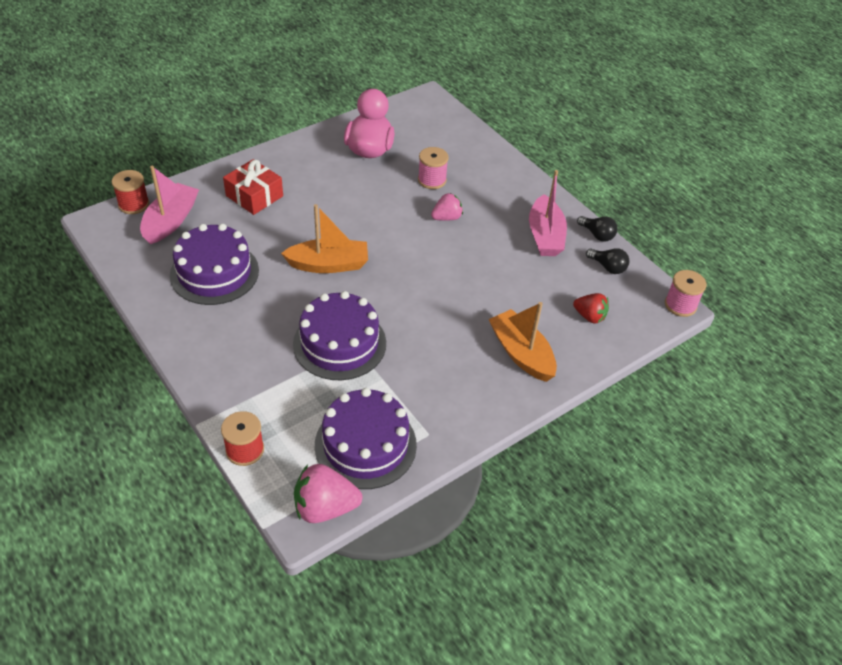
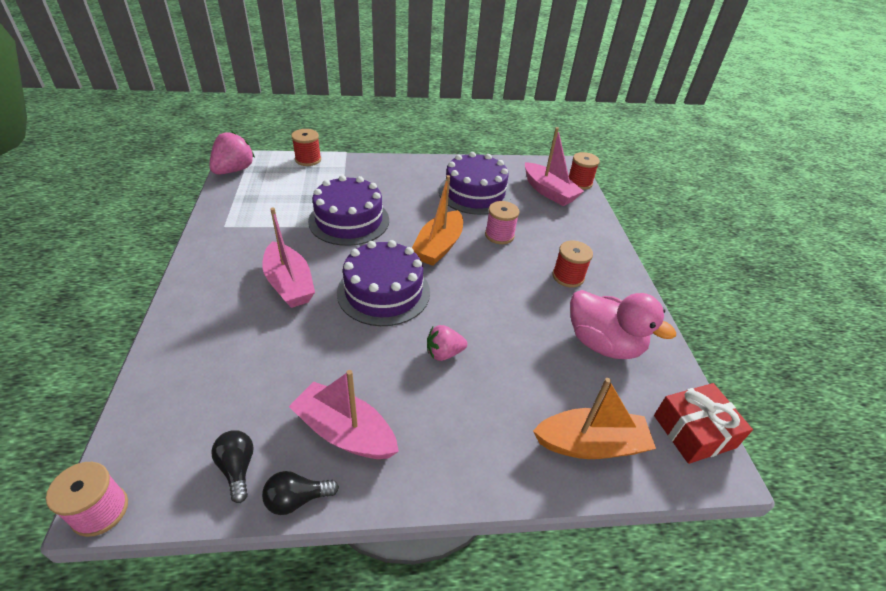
camera: 120 degrees right, 5 degrees down
red gift [223,159,283,215] -> red gift moved to [654,383,753,464]
purple cake [315,388,417,489] -> purple cake moved to [337,240,430,326]
pink spool [418,147,449,189] -> pink spool moved to [485,201,520,244]
pink strawberry [431,193,463,221] -> pink strawberry turned 75 degrees clockwise [427,325,467,361]
orange boat [489,302,557,382] -> orange boat moved to [533,378,656,459]
red strawberry [573,293,609,324] -> none
black light bulb [586,248,629,274] -> black light bulb turned 90 degrees clockwise [211,430,253,503]
none -> pink boat [262,208,315,308]
none -> red spool [552,241,593,287]

